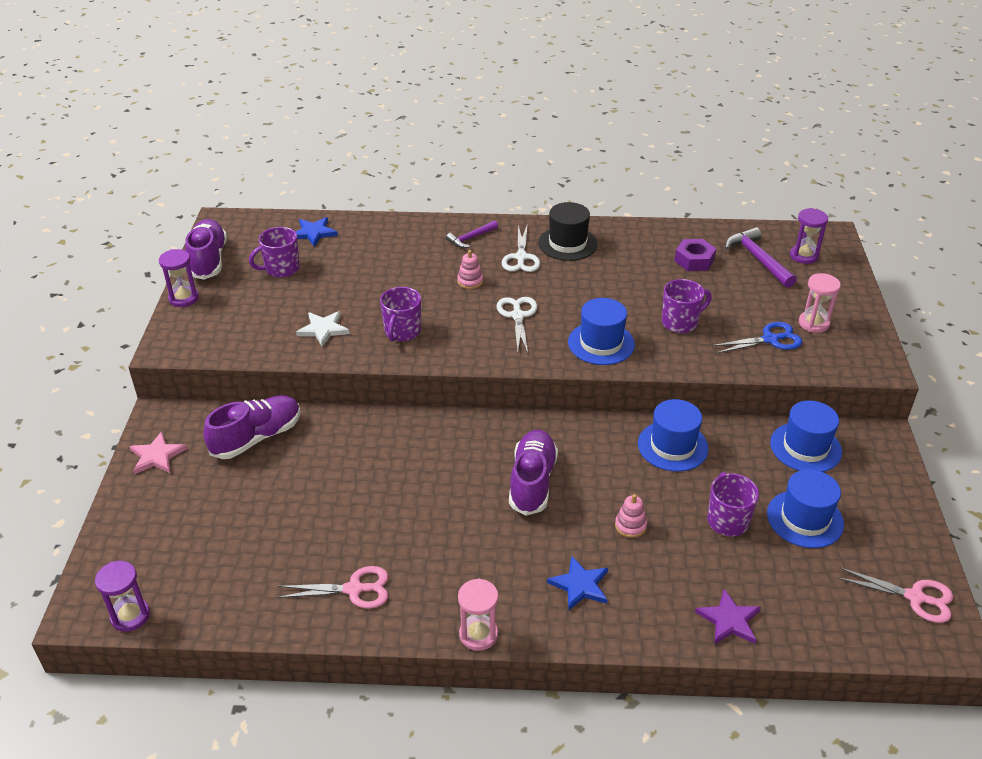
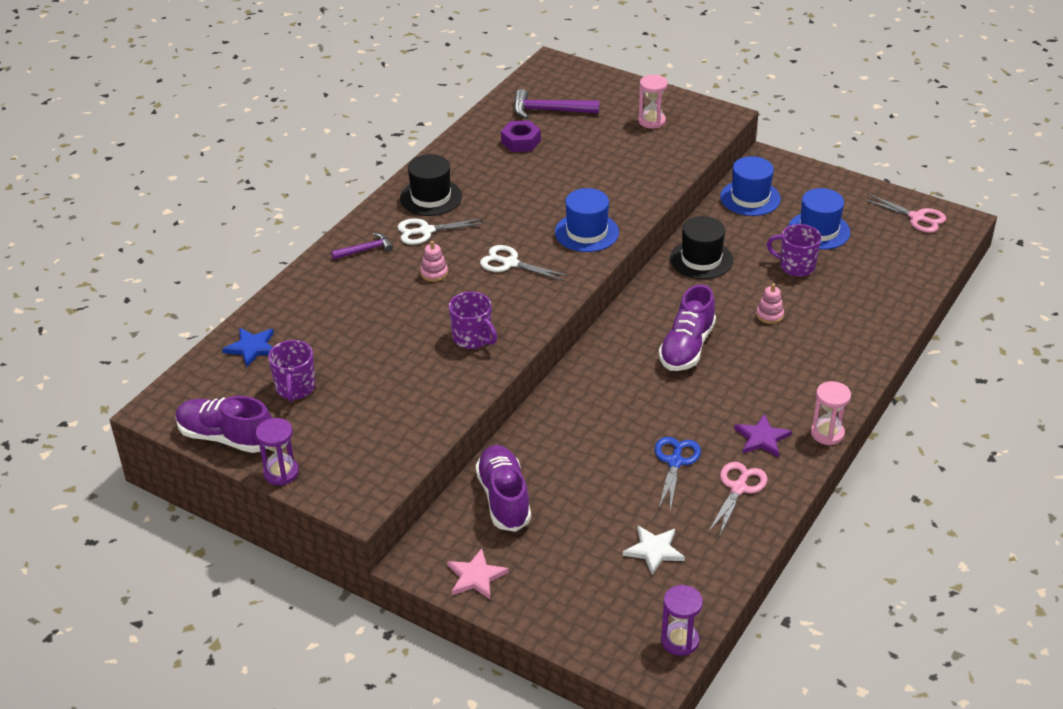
camera: 60 degrees left, 0 degrees up
white star [296,311,350,347] -> white star moved to [623,526,685,575]
purple hammer [446,221,498,248] -> purple hammer turned 105 degrees counterclockwise [331,233,393,260]
white scissors [501,225,540,272] -> white scissors turned 135 degrees clockwise [397,218,486,245]
purple shoe [509,430,558,516] -> purple shoe turned 105 degrees counterclockwise [659,284,716,371]
blue star [547,556,608,610] -> none
blue hat [638,399,709,472] -> black hat [670,216,733,279]
purple mug [662,279,712,333] -> none
purple star [695,589,761,645] -> purple star moved to [734,414,792,458]
blue scissors [711,322,802,354] -> blue scissors moved to [655,437,701,511]
purple hourglass [790,208,828,264] -> none
pink scissors [837,568,953,623] -> pink scissors turned 75 degrees clockwise [863,194,946,233]

